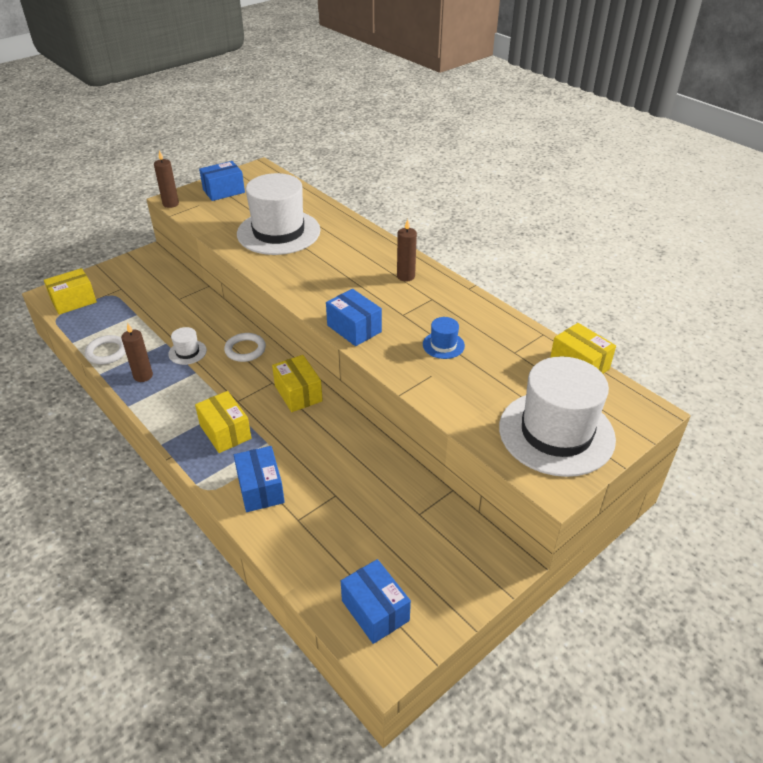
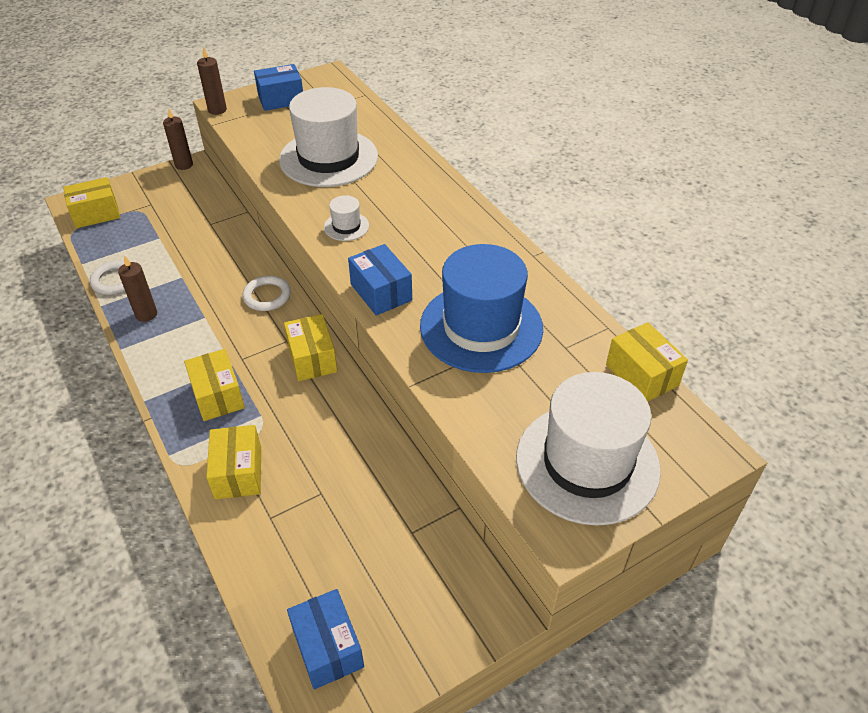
camera: 10 degrees right, 5 degrees up
white hat [168,327,207,365] -> white hat moved to [324,195,369,241]
blue box [234,446,285,512] -> yellow box [206,425,261,499]
brown candle [397,219,417,282] -> brown candle moved to [163,109,193,170]
blue hat [423,317,465,359] -> blue hat [420,244,543,373], size x2.39

